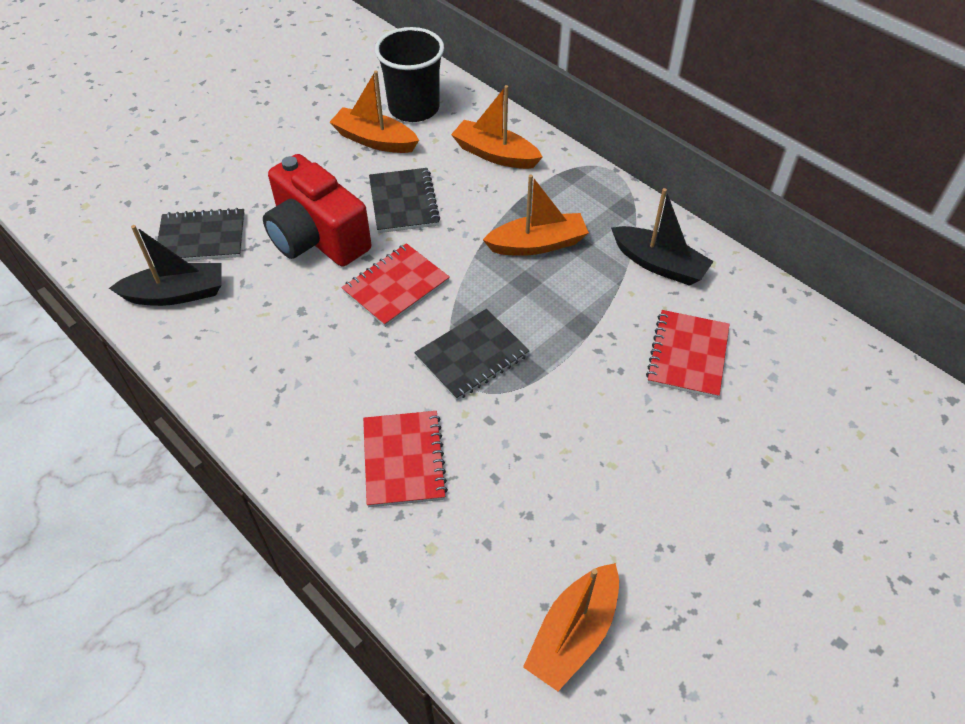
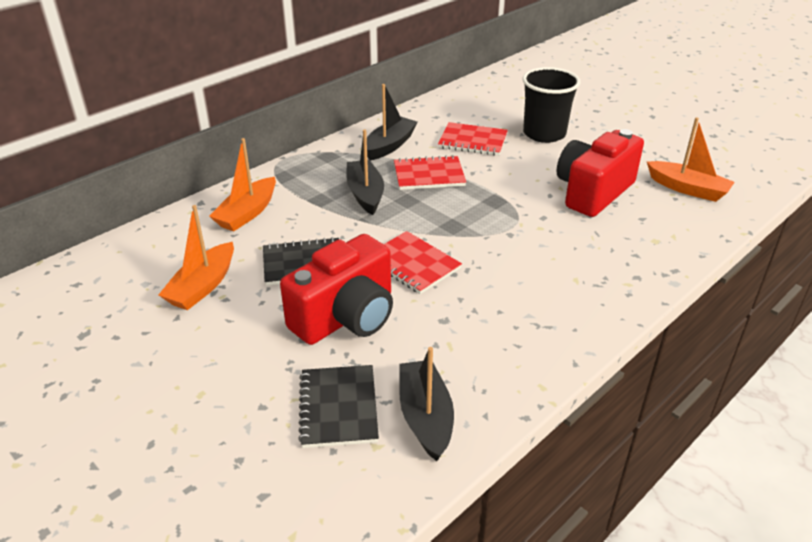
camera: 90 degrees left, 15 degrees down
red notebook [363,411,448,507] -> red notebook moved to [394,155,466,190]
black cup [375,27,444,122] -> black cup moved to [522,67,580,143]
black notebook [414,309,530,401] -> none
orange boat [483,174,589,256] -> black boat [346,129,384,215]
none -> red camera [556,129,644,217]

